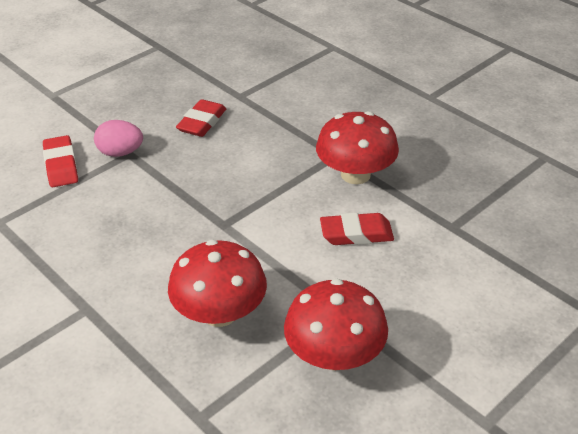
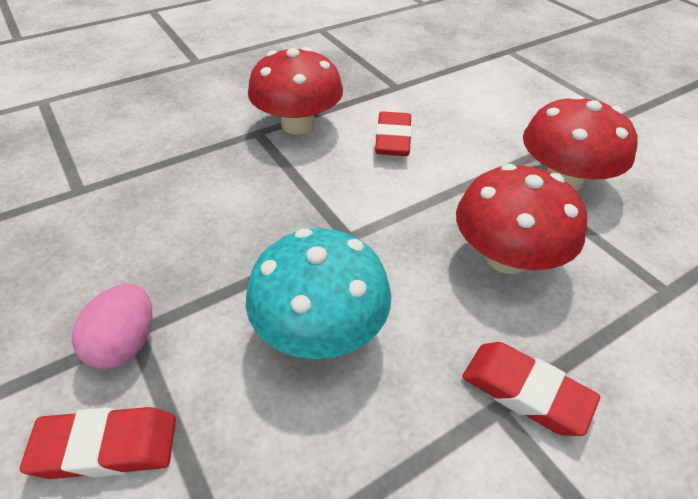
camera: 80 degrees left, 5 degrees up
red eraser [176,99,226,137] -> red eraser moved to [462,342,600,436]
none -> turquoise mushroom [246,228,392,359]

